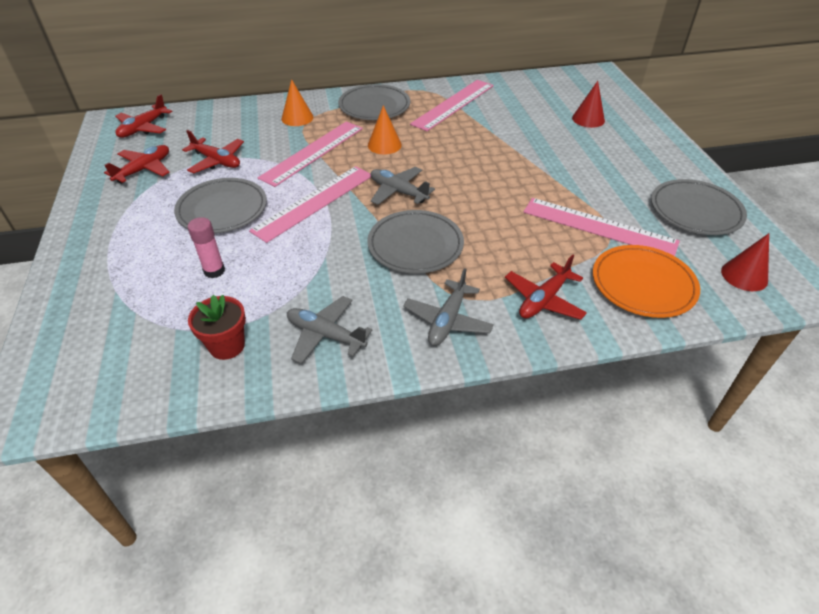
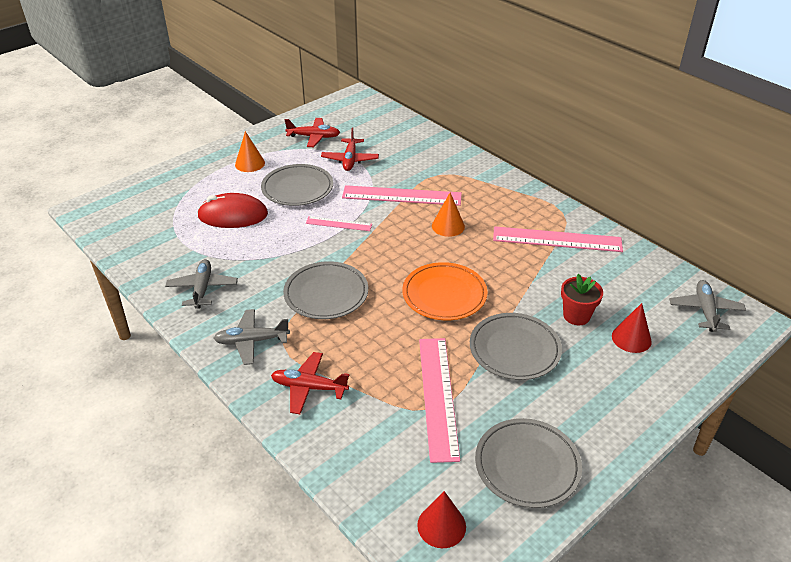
camera: 60 degrees right, 5 degrees down
red plane [115,94,173,138] -> none
pink glue stick [187,217,225,278] -> red mouse [197,193,268,228]
red flower pot [188,295,246,360] -> red flower pot moved to [561,274,603,325]
pink ruler [249,166,371,243] -> pink ruler [306,216,372,231], size x0.53
orange cone [281,79,313,126] -> orange cone moved to [235,131,265,172]
grey plate [338,84,410,120] -> grey plate moved to [470,313,562,380]
grey plane [371,167,435,205] -> grey plane moved to [669,280,746,332]
orange plate [593,245,700,318] -> orange plate moved to [402,262,488,320]

